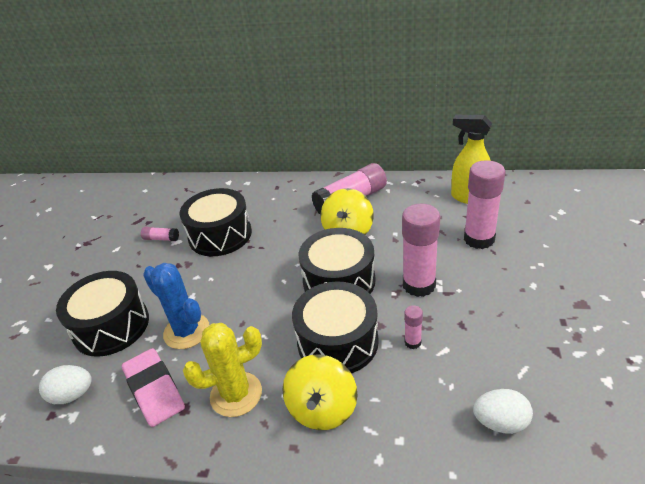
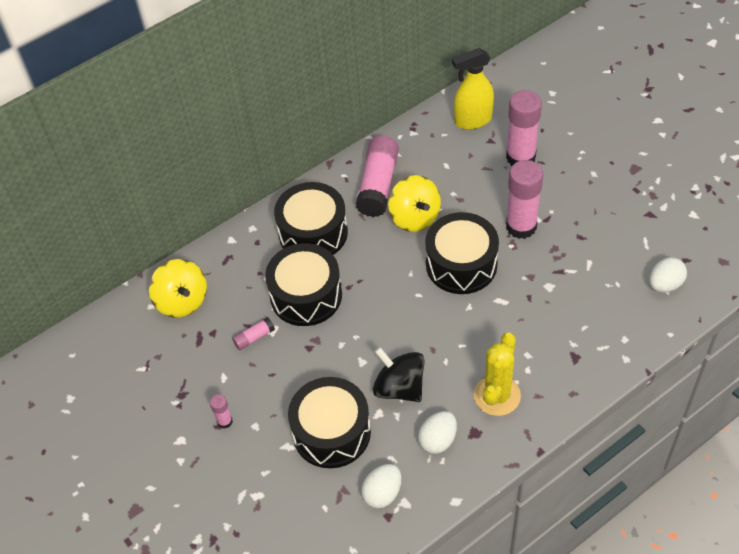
camera: 45 degrees left, 15 degrees up
pink eraser [122,348,185,427] -> white egg [418,411,457,454]
blue cactus [143,263,209,349] -> black spinning top [373,347,425,402]
yellow spinning top [282,354,357,430] -> yellow spinning top moved to [149,259,207,318]
black drum [292,281,379,373] -> black drum moved to [274,182,348,255]
pink glue stick [404,305,423,349] -> pink glue stick moved to [210,394,233,429]

